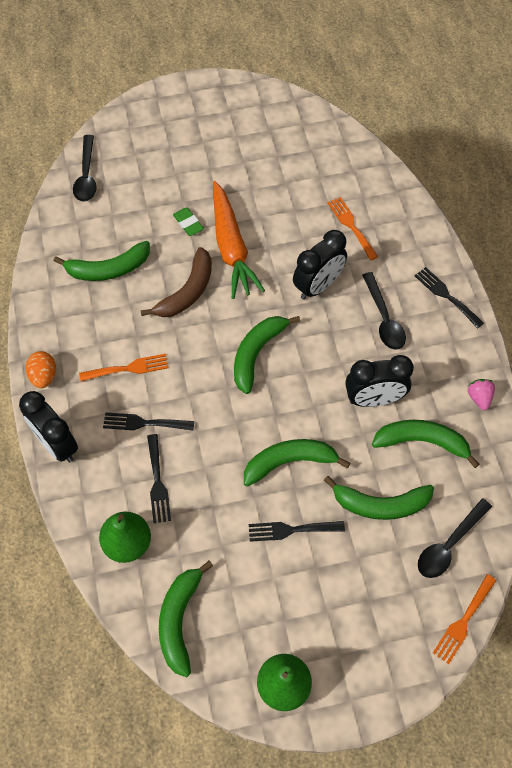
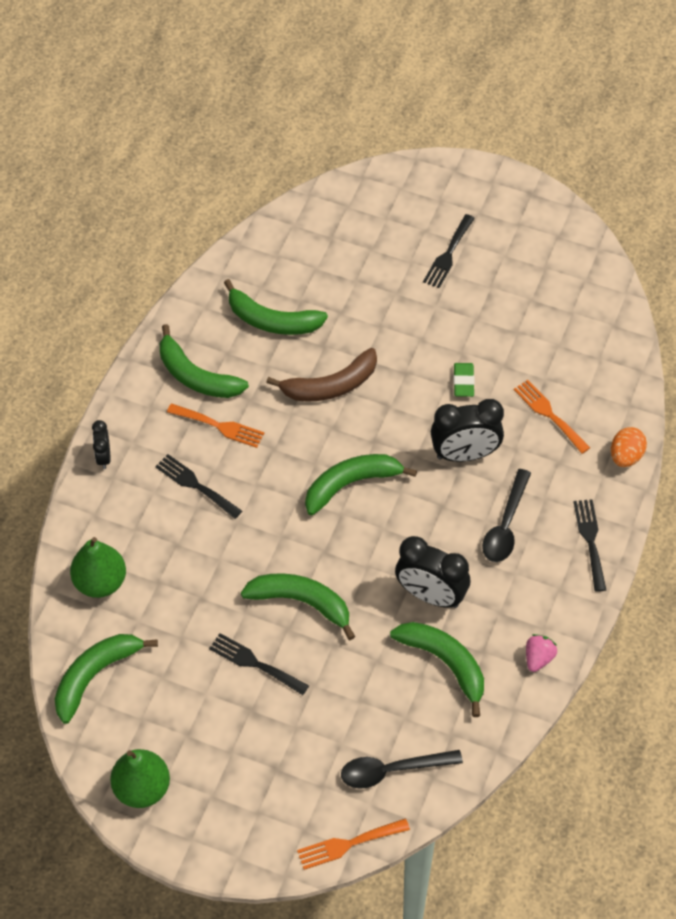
camera: 35 degrees right, 5 degrees down
black clock [19,391,78,462] -> black clock [92,420,111,469], size x0.53
orange egg [26,351,56,388] -> orange egg moved to [611,427,647,467]
black spoon [73,135,97,202] -> none
black fork [147,434,171,523] -> black fork moved to [423,214,475,288]
green eraser [173,207,204,236] -> green eraser moved to [454,363,475,397]
orange carrot [213,181,265,299] -> none
green banana [324,476,434,520] -> green banana moved to [160,324,249,398]
orange fork [327,197,378,260] -> orange fork turned 45 degrees counterclockwise [514,380,590,454]

